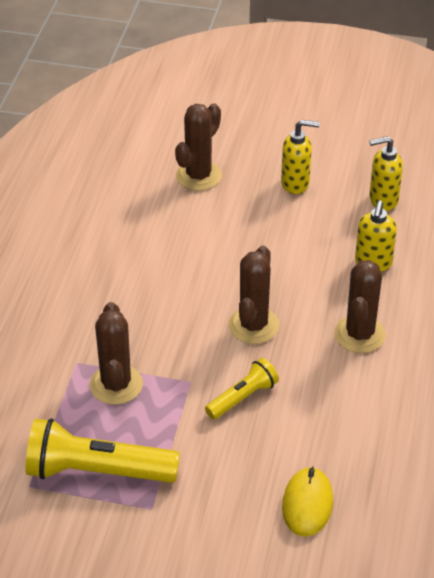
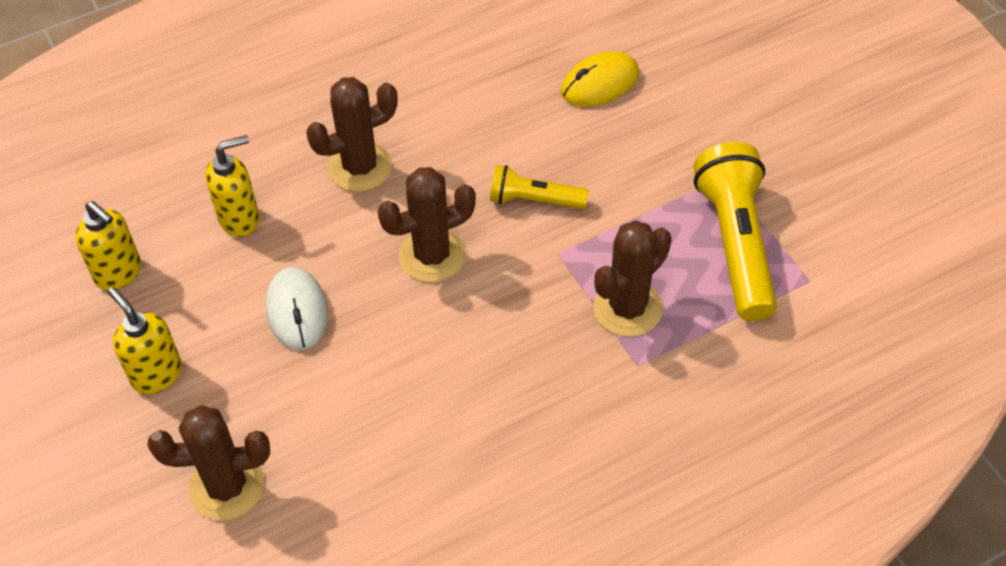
camera: 130 degrees left, 10 degrees up
yellow flashlight [25,418,180,483] -> yellow flashlight turned 150 degrees counterclockwise [694,142,777,321]
none -> white mouse [266,267,328,350]

